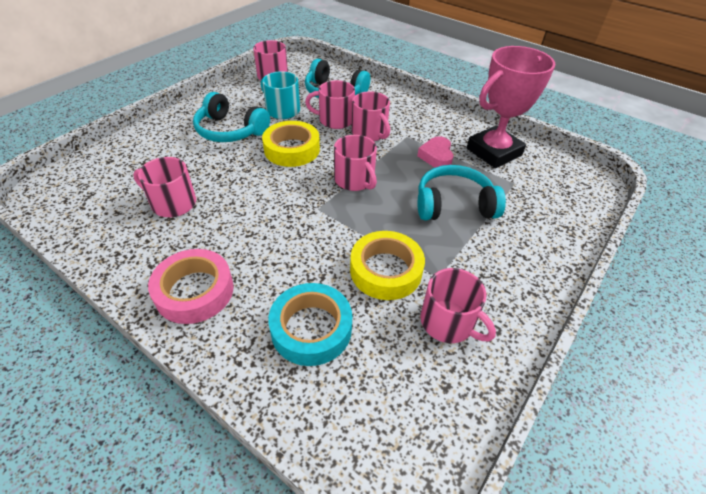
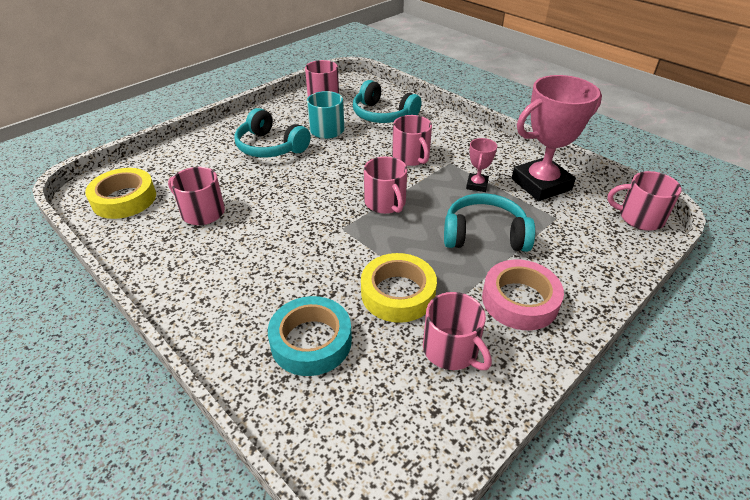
camera: 10 degrees right, 5 degrees down
pink tape [148,249,234,324] -> pink tape moved to [482,259,564,330]
yellow tape [262,121,320,167] -> yellow tape moved to [85,168,156,219]
pink mug [305,80,355,129] -> pink mug moved to [607,171,682,231]
pink heart [417,136,454,168] -> pink trophy [466,138,497,192]

